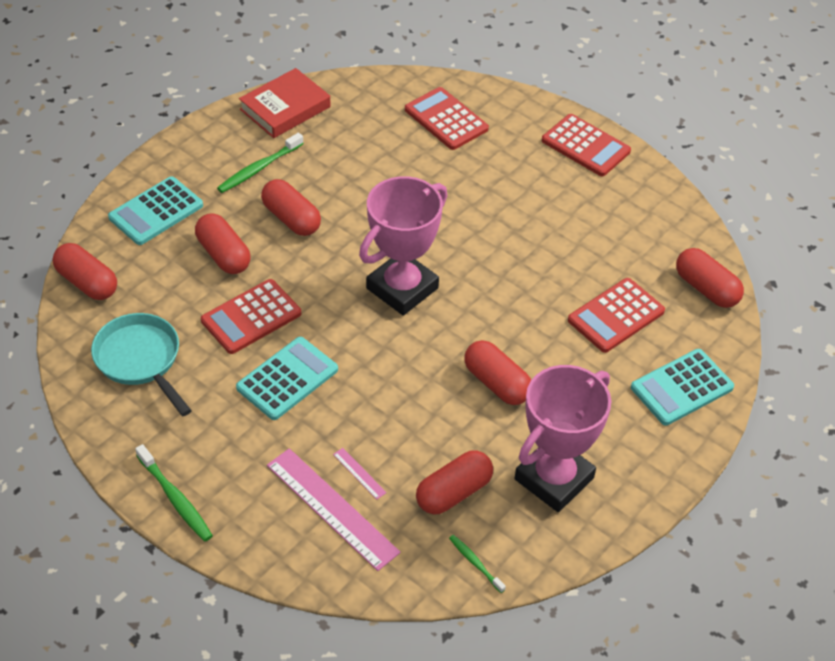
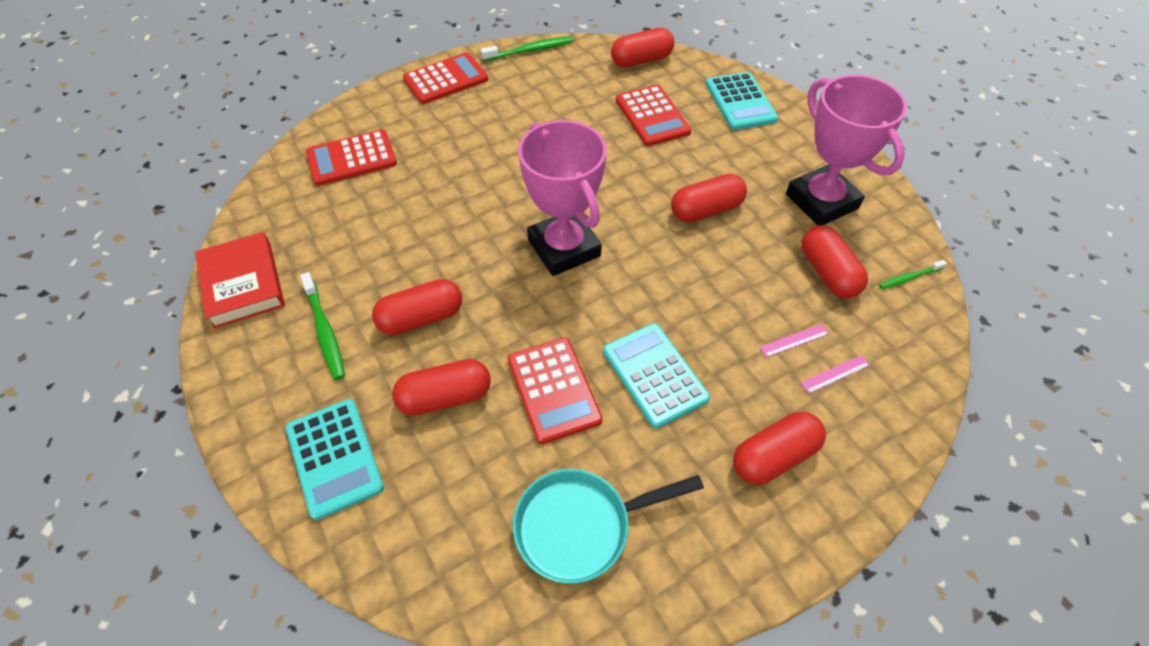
camera: 70 degrees left, 5 degrees up
red capsule [53,243,117,300] -> red capsule moved to [733,412,826,485]
green toothbrush [135,444,213,541] -> green toothbrush moved to [481,36,573,61]
pink ruler [267,448,401,571] -> pink ruler [801,355,870,394], size x0.42

